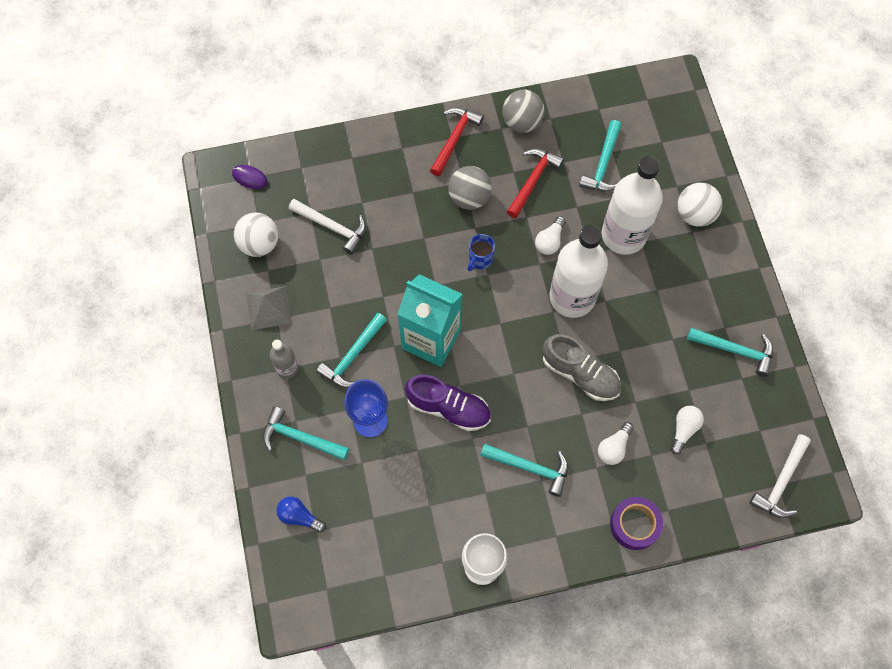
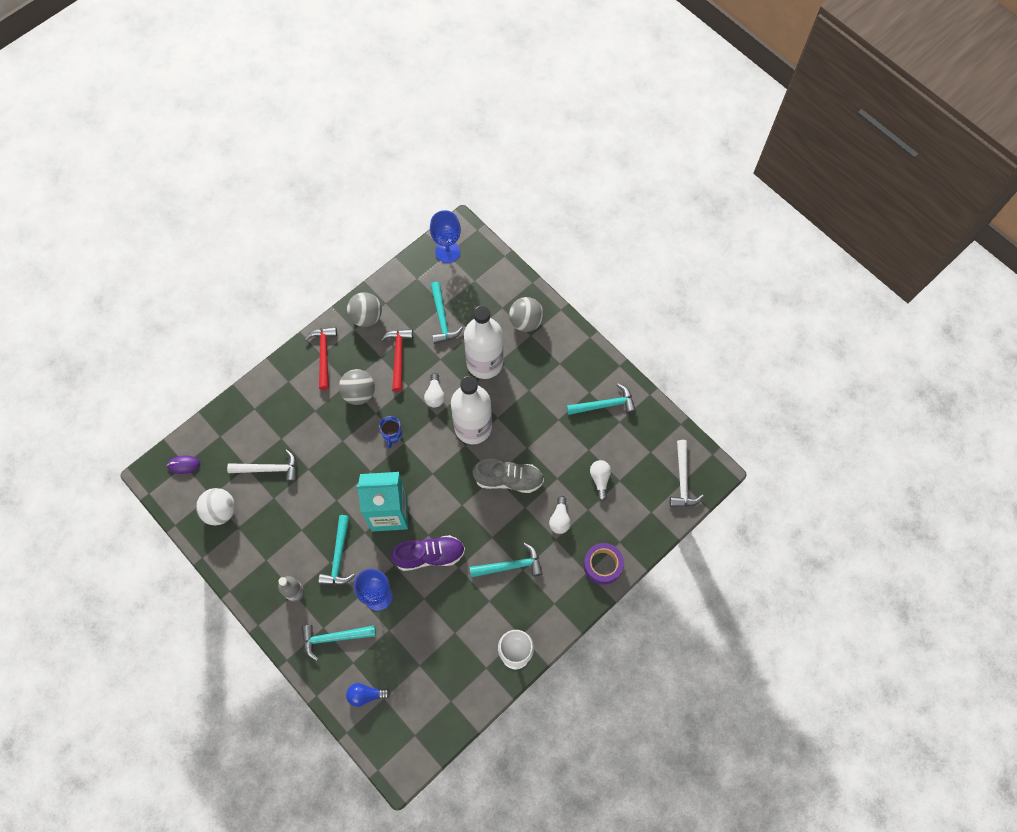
camera: 30 degrees left, 0 degrees up
grey pyramid [246,286,292,330] -> none
white ball [678,183,722,227] -> grey ball [509,297,544,332]
none -> blue goblet [430,210,461,263]

